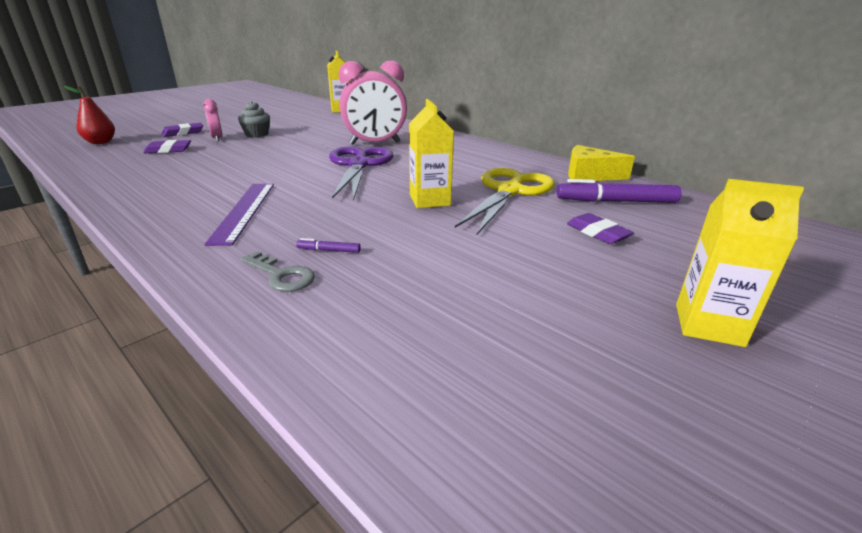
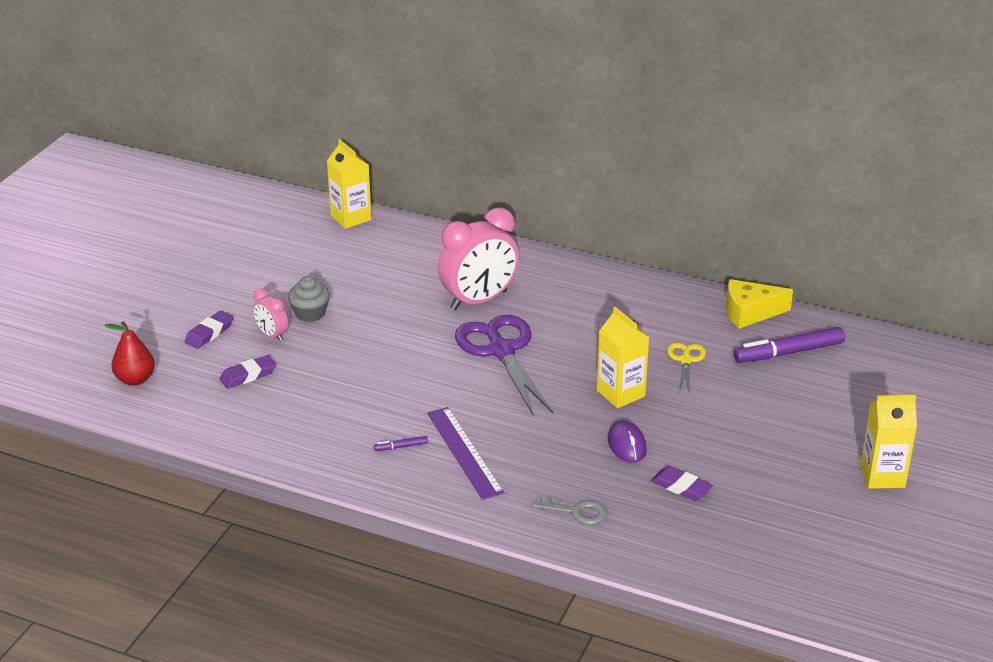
camera: 20 degrees left, 5 degrees up
purple marker [296,238,361,253] -> purple marker moved to [374,436,428,451]
yellow scissors [455,167,555,235] -> yellow scissors [667,343,706,394], size x0.49
purple eraser [567,213,634,244] -> purple eraser moved to [651,466,713,501]
none -> purple mouse [608,420,647,463]

